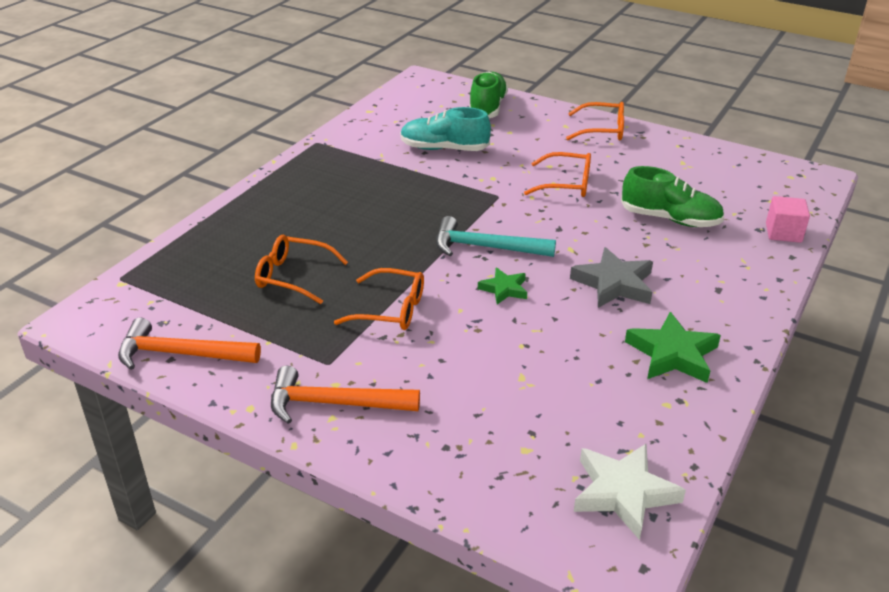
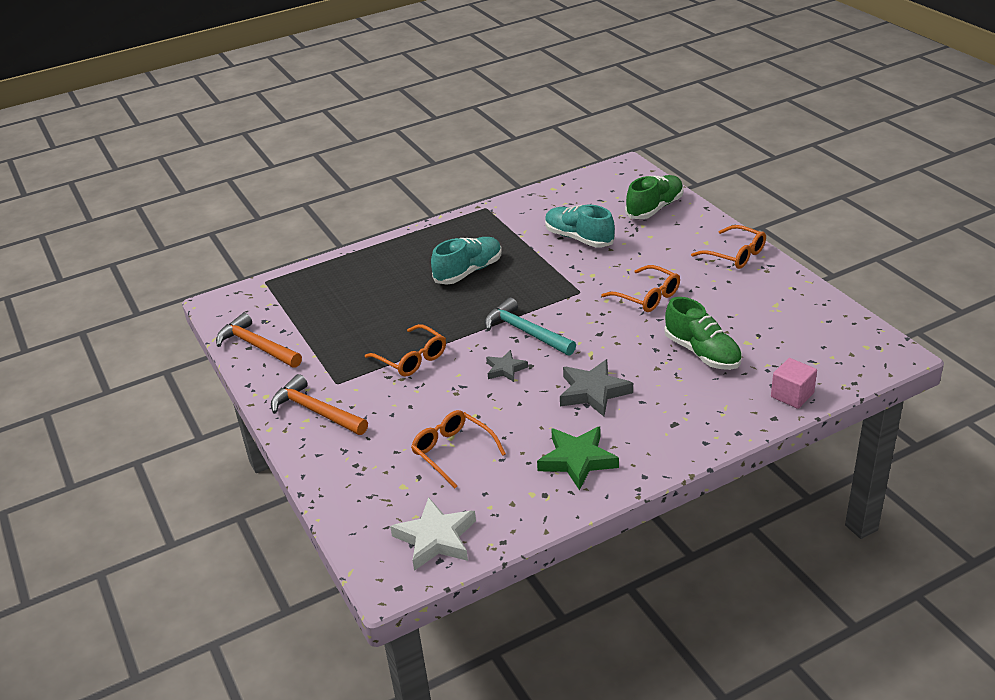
camera: 35 degrees right, 0 degrees up
orange glasses [255,235,348,304] -> orange glasses moved to [411,410,506,489]
green star [478,267,527,304] -> grey star [486,350,528,382]
none -> turquoise shoe [431,237,502,285]

